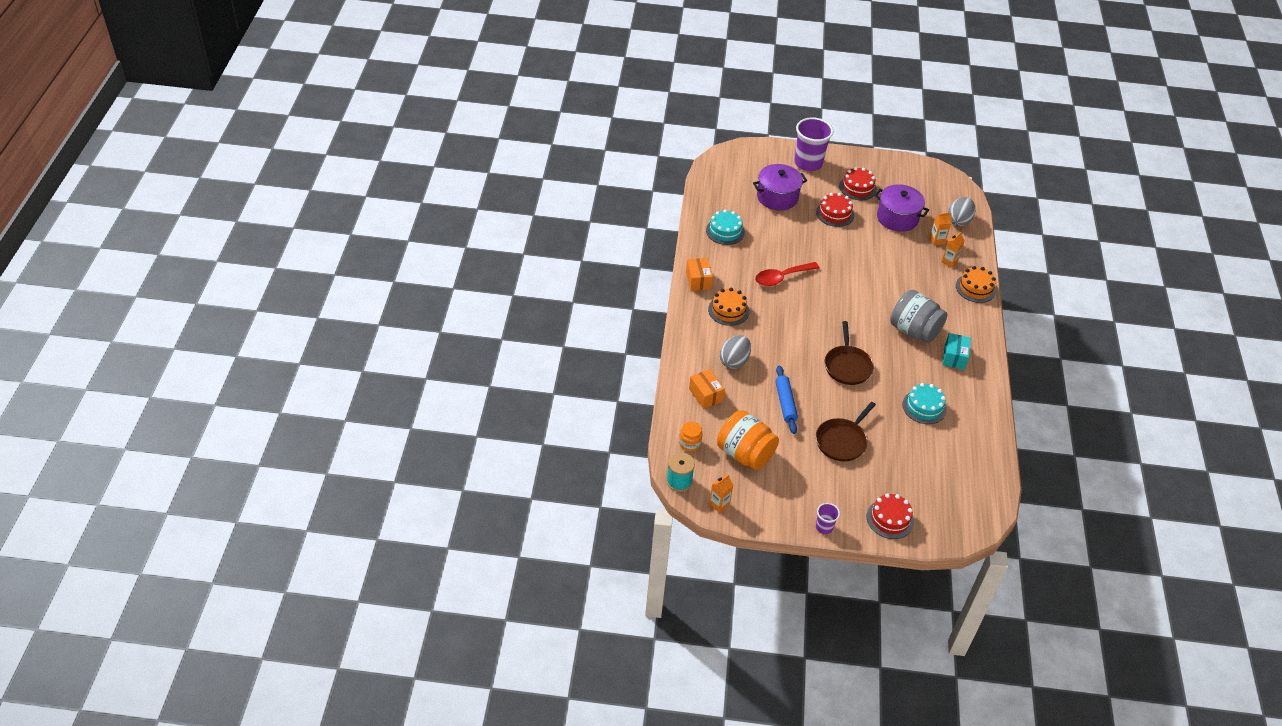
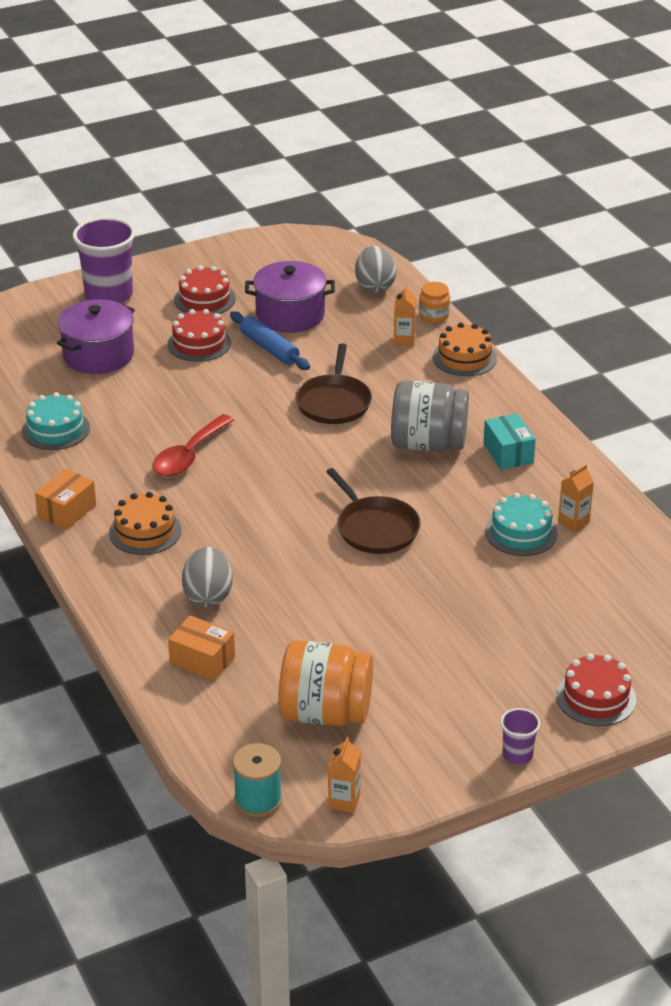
camera: 30 degrees left, 10 degrees down
orange jar [679,421,703,451] -> orange jar moved to [419,282,450,323]
orange box [686,258,713,291] -> orange box turned 75 degrees clockwise [35,469,96,530]
blue rolling pin [775,366,798,434] -> blue rolling pin moved to [230,311,310,370]
brown pan [816,402,876,461] -> brown pan moved to [295,343,372,424]
orange carton [930,213,951,245] -> orange carton moved to [558,465,594,532]

